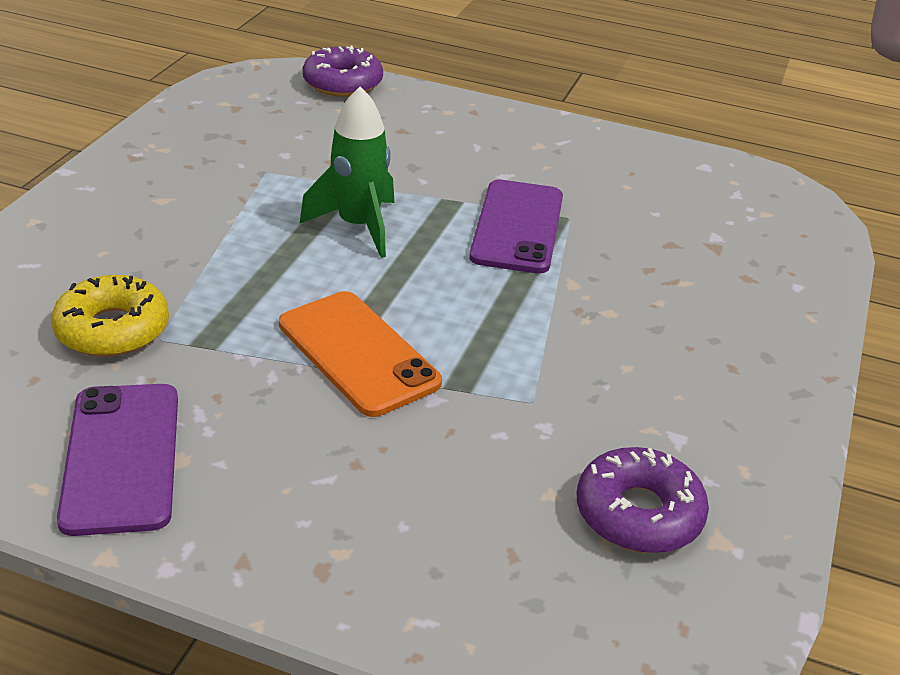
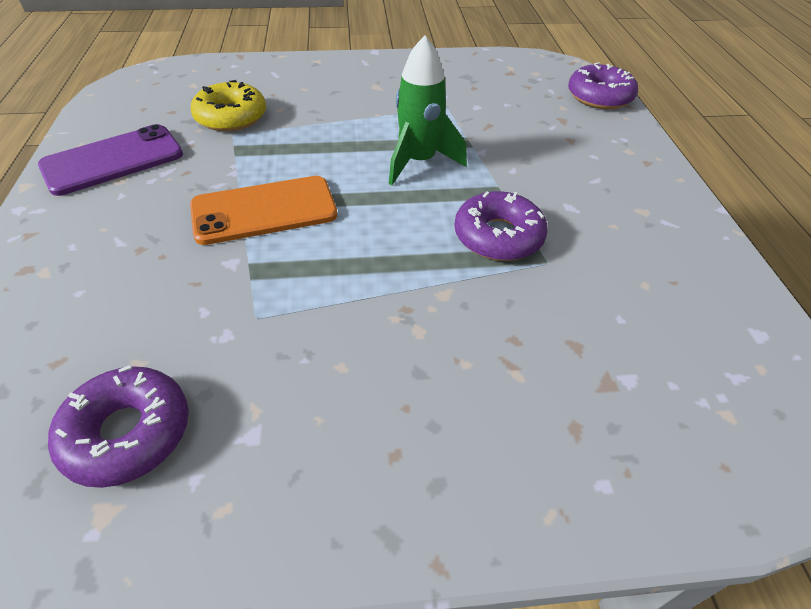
camera: 65 degrees right, 10 degrees up
orange phone [279,291,442,417] -> orange phone turned 45 degrees clockwise [190,176,337,245]
purple phone [469,180,563,274] -> purple donut [454,191,548,261]

